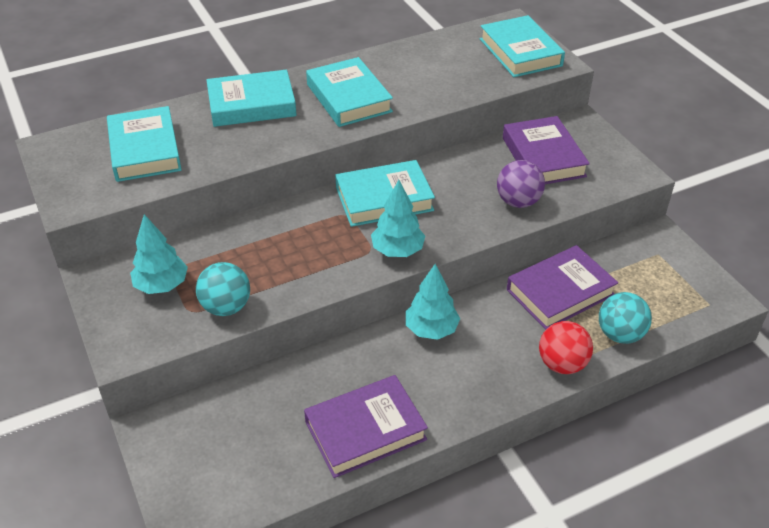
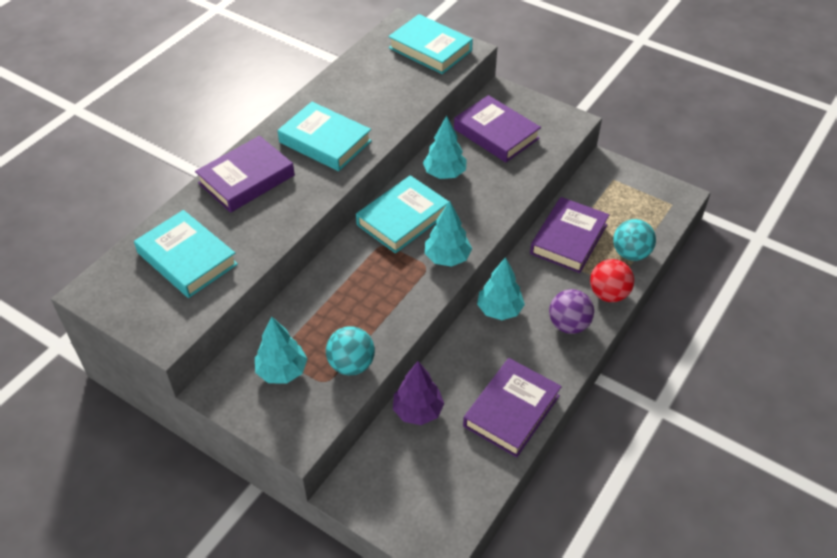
camera: 30 degrees left, 5 degrees up
turquoise book [206,70,297,127] -> purple book [195,136,295,213]
purple ball [497,160,545,208] -> purple ball moved to [549,289,594,334]
none -> purple tree [393,361,444,425]
none -> turquoise tree [423,116,467,179]

